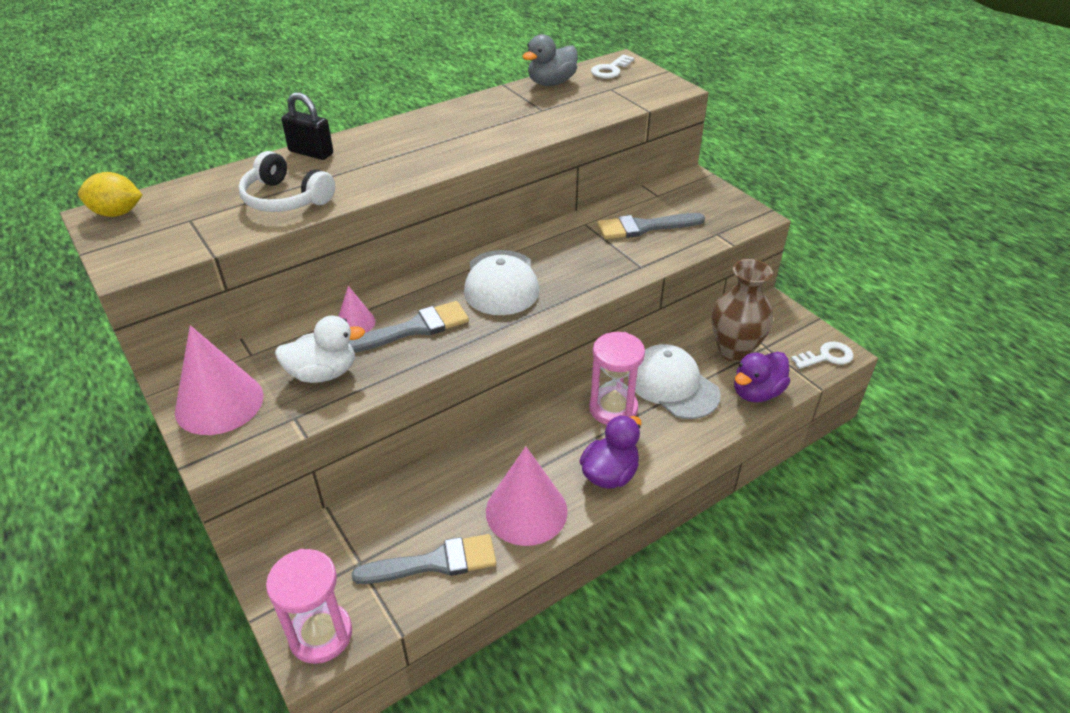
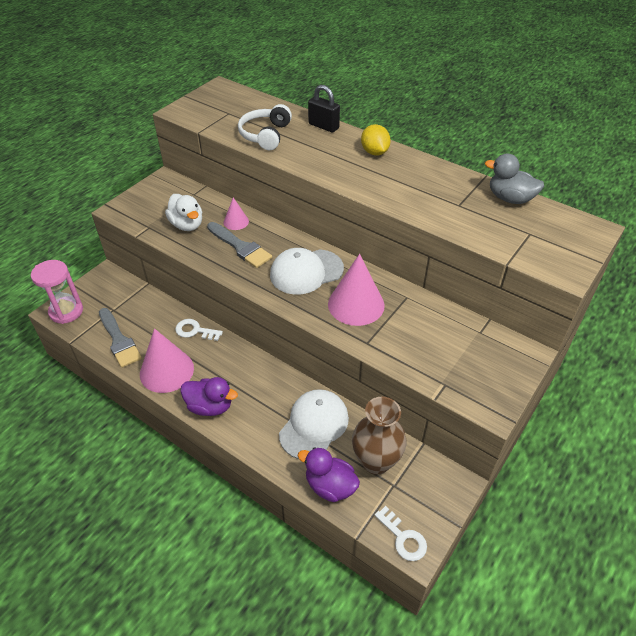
camera: 70 degrees right, 5 degrees up
yellow lemon [78,172,142,217] -> yellow lemon moved to [361,124,391,156]
pink cone [175,325,263,435] -> pink cone moved to [328,254,385,326]
black padlock [281,92,333,160] -> black padlock turned 60 degrees counterclockwise [308,85,340,133]
pink hourglass [589,332,645,425] -> none
white key [591,54,634,78] -> white key moved to [175,319,223,341]
grey brush [597,213,705,239] -> none

